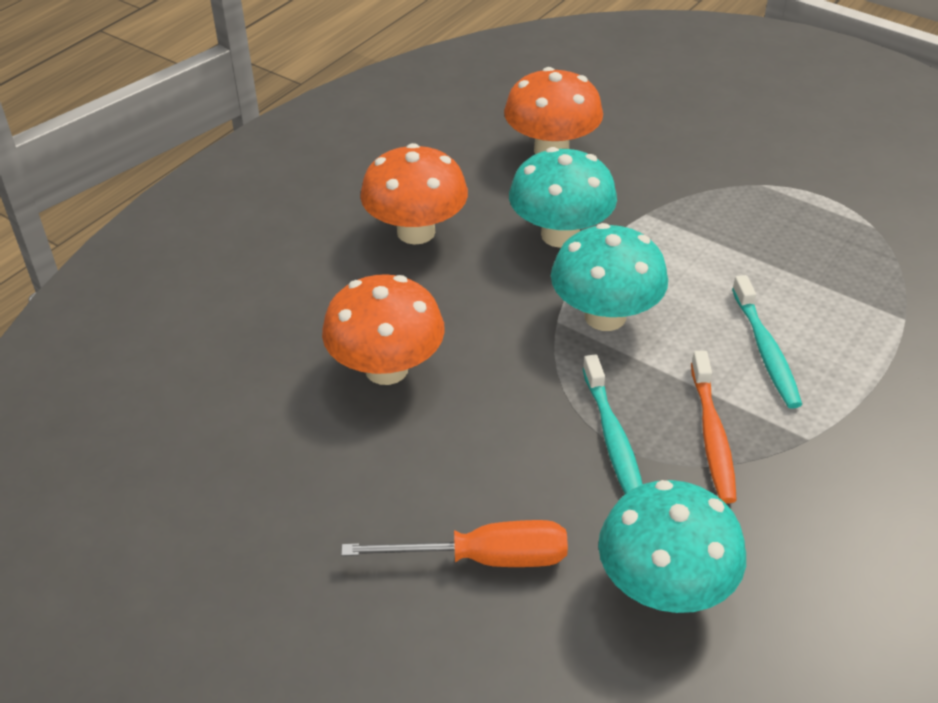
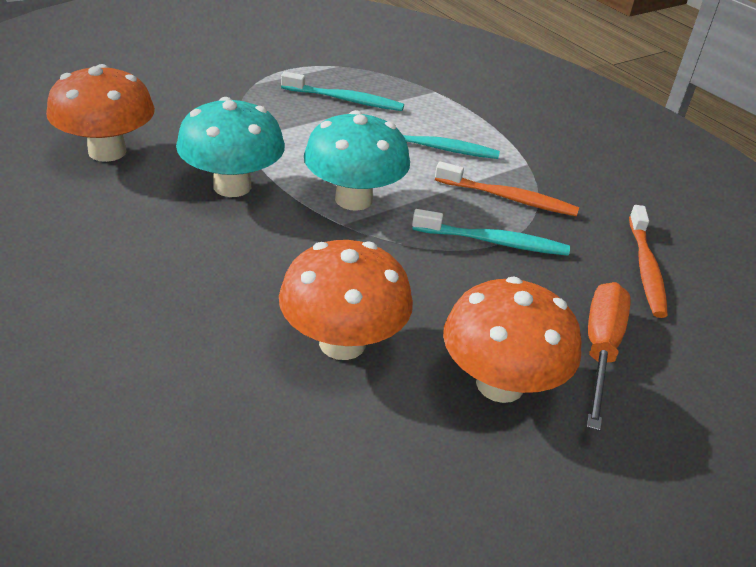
camera: 75 degrees left, 5 degrees down
orange mushroom [360,143,468,245] -> orange mushroom moved to [443,277,582,403]
turquoise mushroom [598,480,746,613] -> orange toothbrush [629,205,668,318]
none -> turquoise toothbrush [281,71,404,111]

